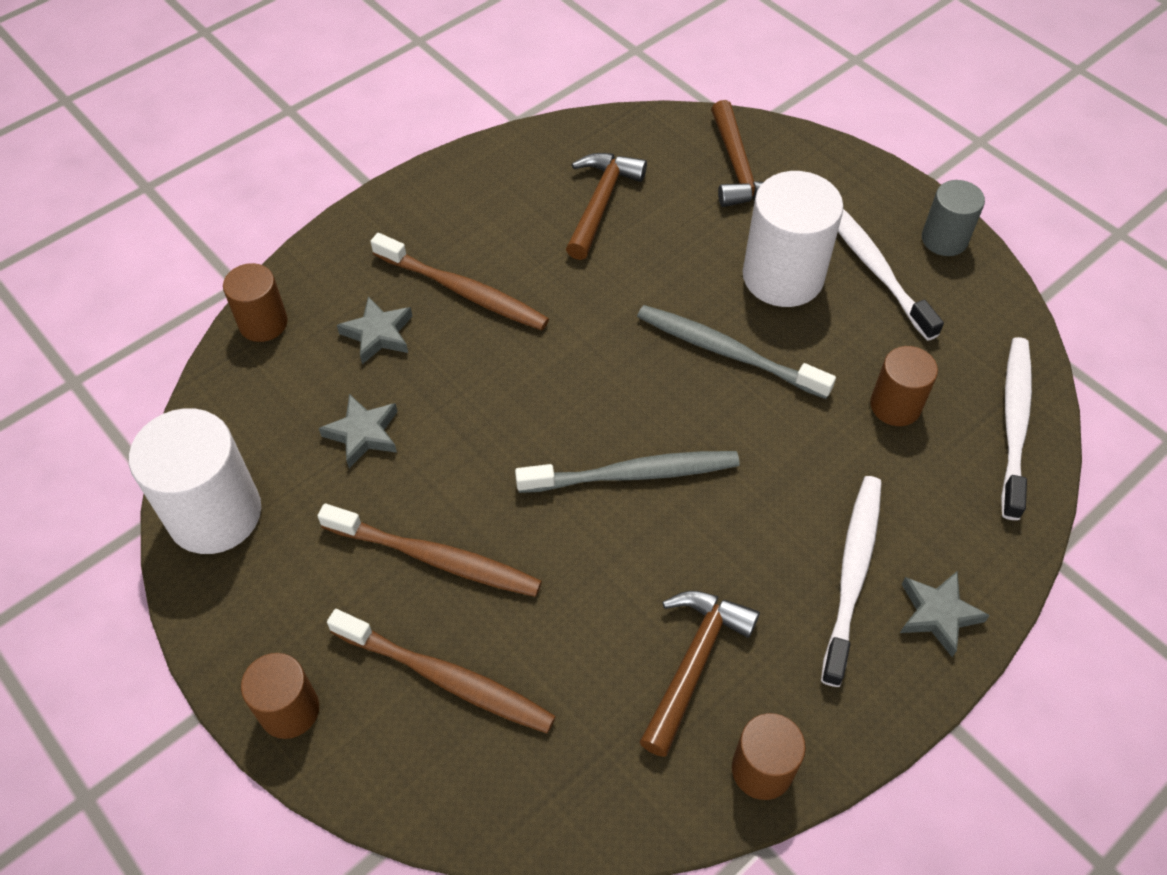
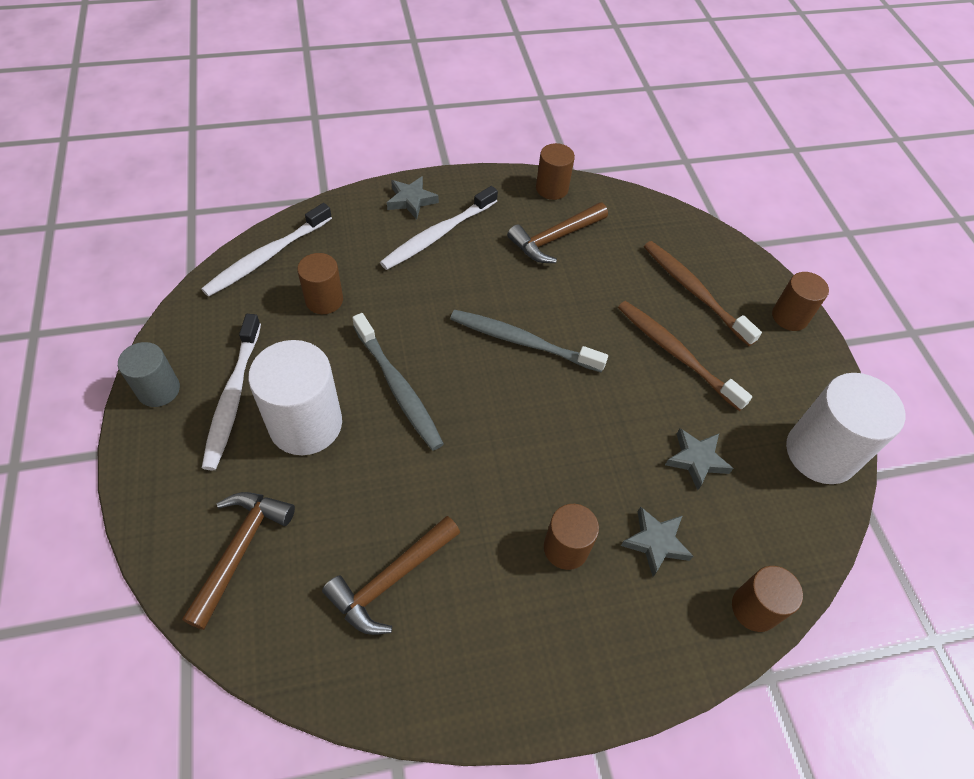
camera: 155 degrees left, 0 degrees up
brown toothbrush [370,233,549,330] -> brown cylinder [544,504,599,570]

